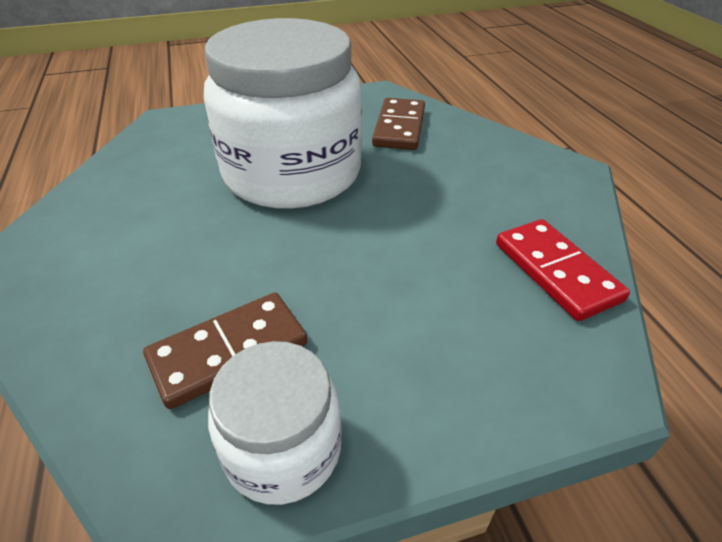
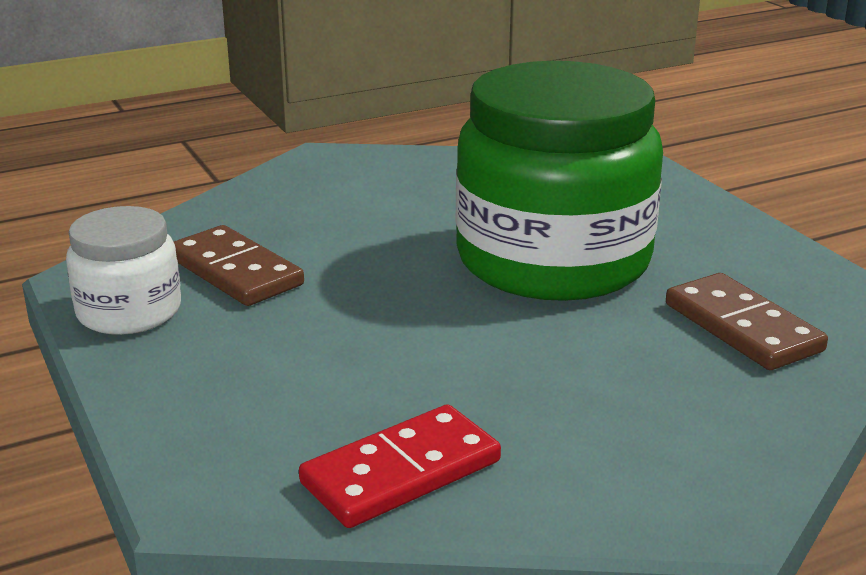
camera: 80 degrees right, 15 degrees down
white jar [204,18,362,209] -> green jar [456,61,663,301]
brown domino [372,98,425,150] -> brown domino turned 60 degrees clockwise [666,273,828,370]

